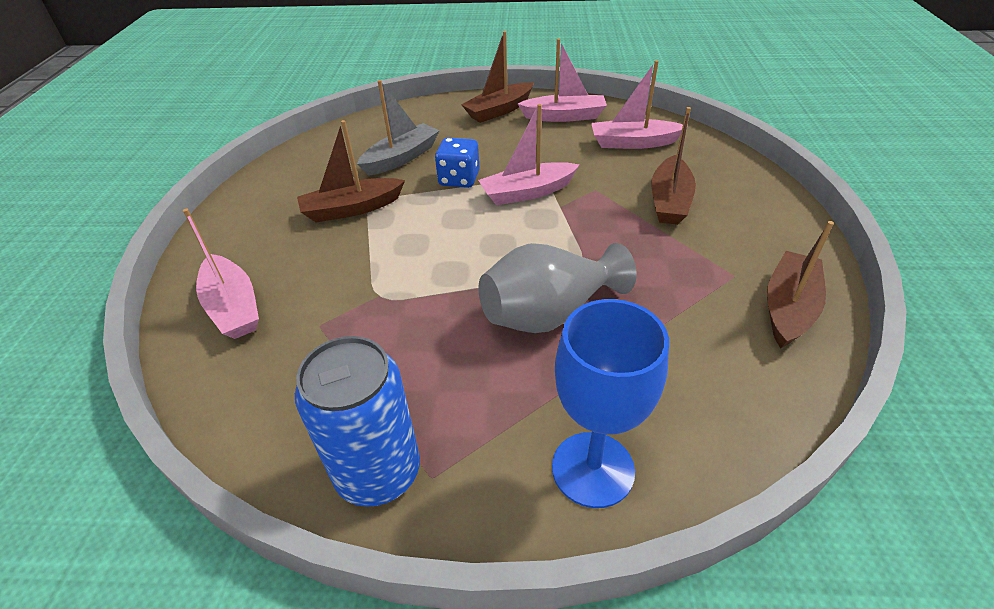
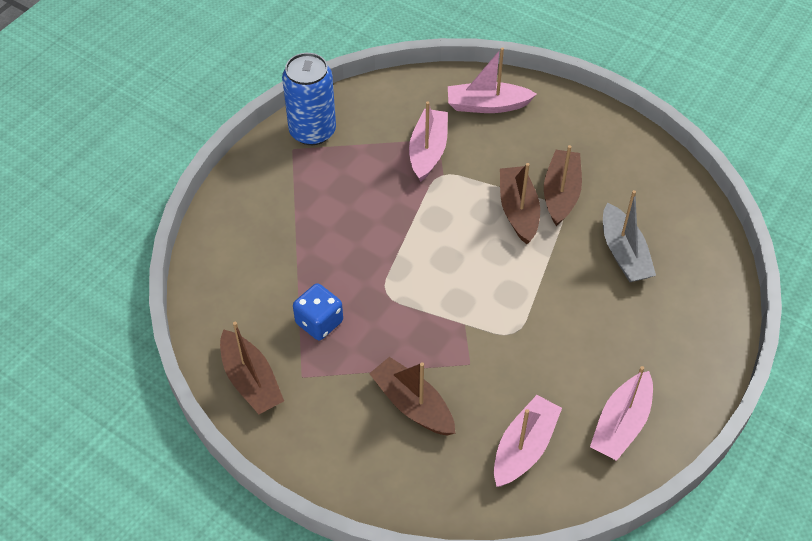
camera: 120 degrees right, 10 degrees up
blue dice [435,138,480,188] -> blue dice moved to [293,283,343,340]
brown boat [461,31,534,123] -> brown boat moved to [500,163,540,245]
pink boat [478,104,580,205] -> pink boat moved to [409,101,448,182]
grey vase [479,243,636,333] -> none
blue goblet [552,299,669,508] -> none

